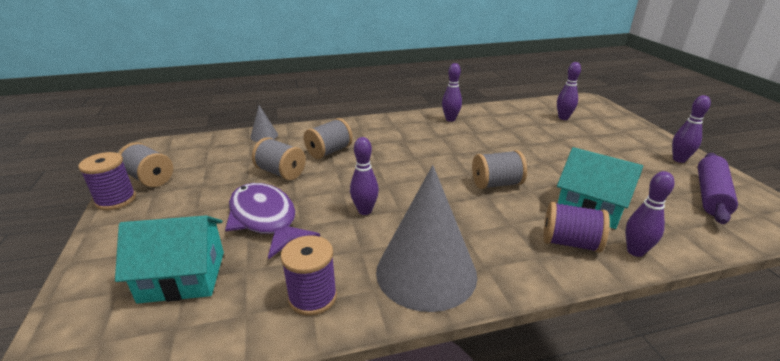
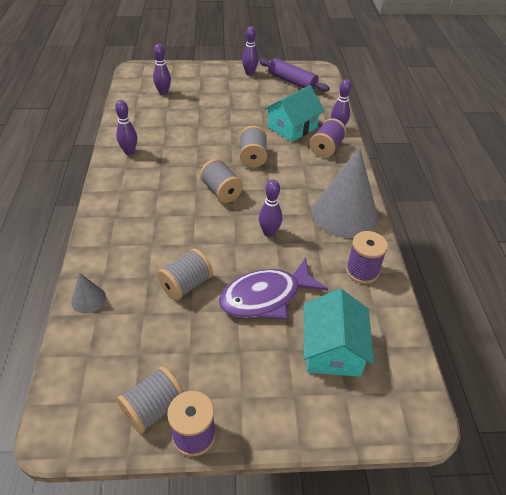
camera: 80 degrees left, 15 degrees up
grey spool [304,118,353,159] -> grey spool moved to [200,159,243,203]

